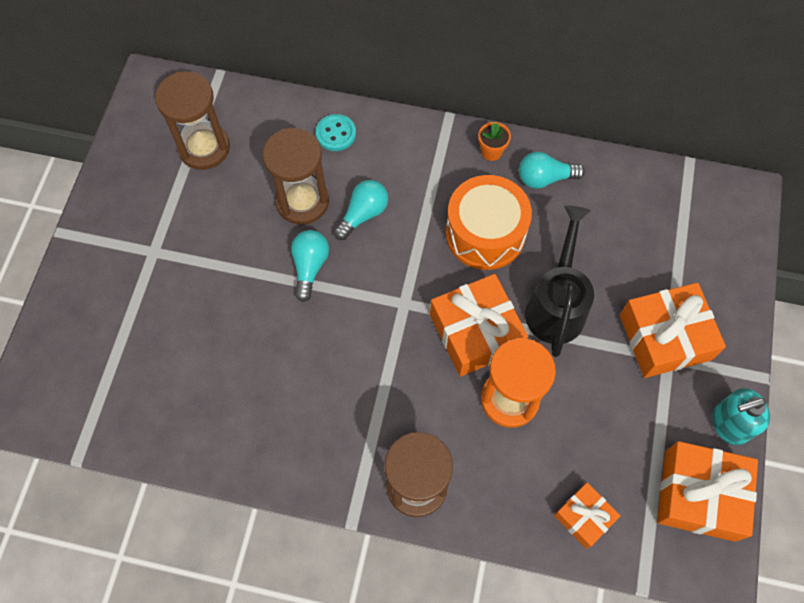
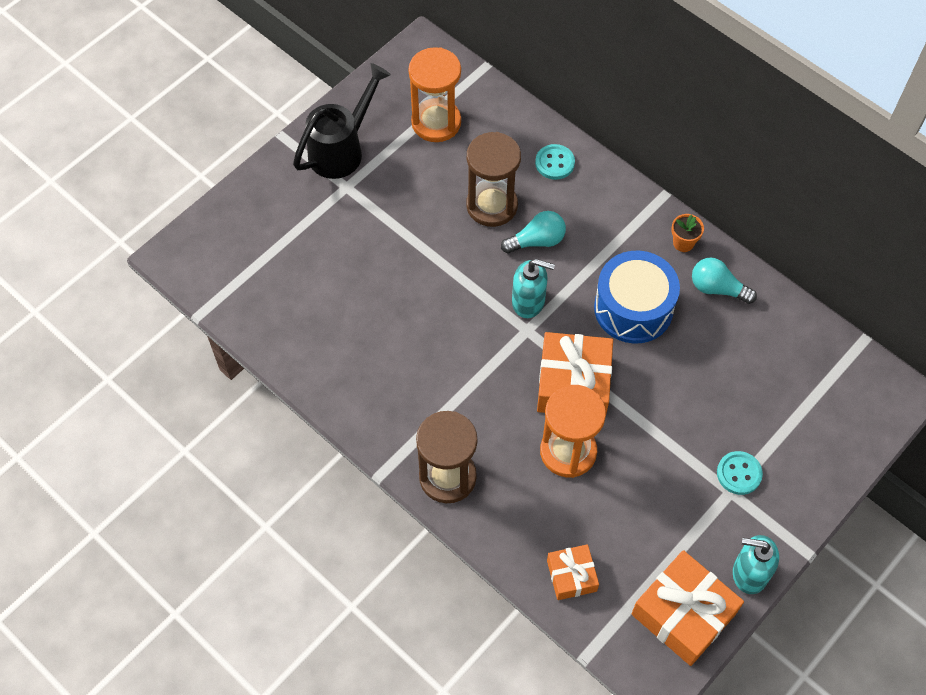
camera: 30 degrees right, 5 degrees down
brown hourglass [155,71,230,170] -> orange hourglass [408,47,461,142]
turquoise light bulb [291,230,329,302] -> none
orange drum [446,175,532,270] -> blue drum [594,251,680,343]
black watering can [525,205,594,357] -> black watering can moved to [293,63,391,179]
orange gift [620,283,726,378] -> turquoise button [717,451,763,495]
none -> turquoise soap dispenser [512,259,555,318]

